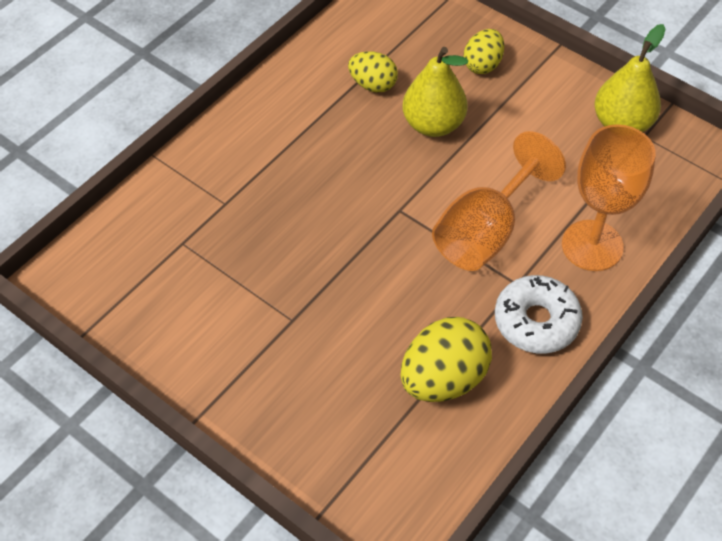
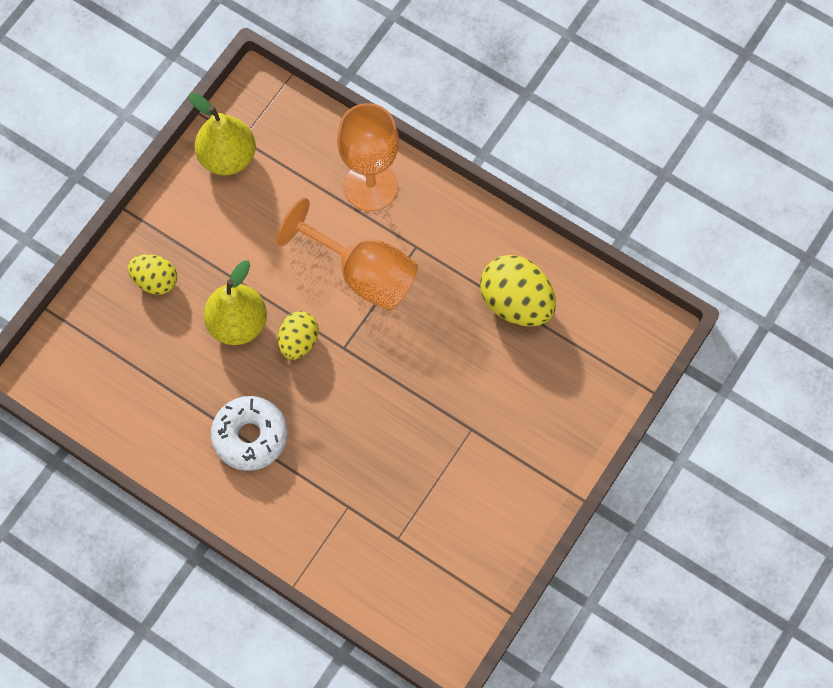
camera: 95 degrees left, 15 degrees up
yellow egg [348,51,398,93] -> yellow egg moved to [278,311,319,360]
white donut [495,275,583,354] -> white donut moved to [211,396,287,471]

